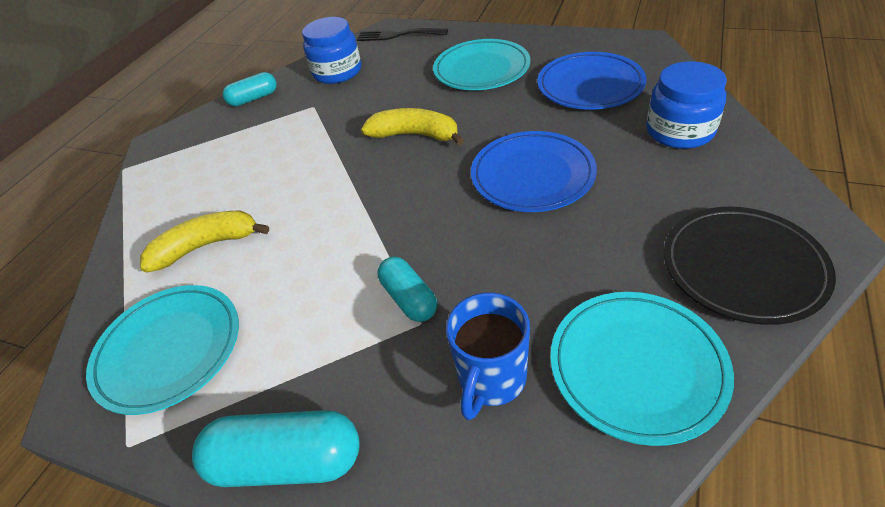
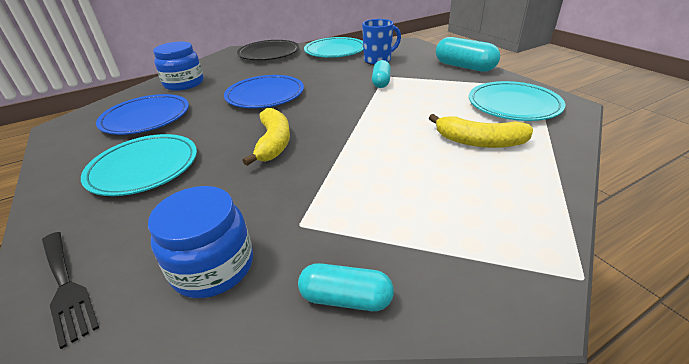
camera: 145 degrees left, 10 degrees down
yellow banana [361,108,464,146] -> yellow banana turned 150 degrees counterclockwise [243,108,290,166]

